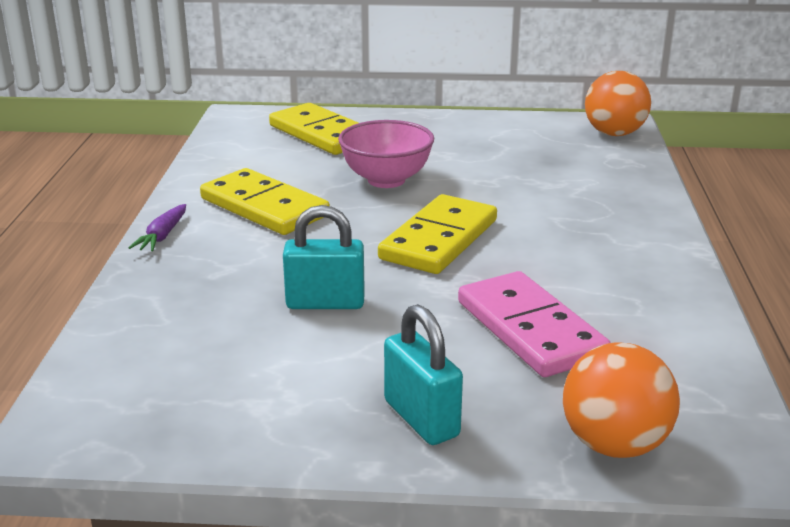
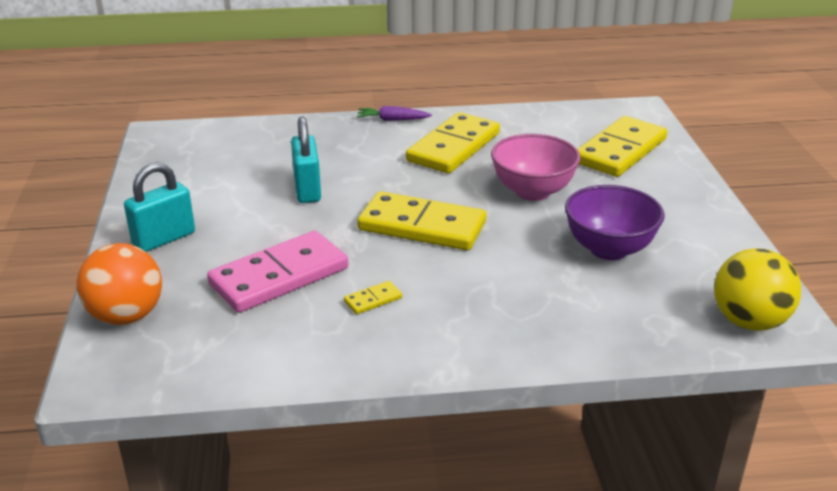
camera: 80 degrees right, 5 degrees up
orange ball [585,71,651,136] -> yellow ball [714,248,801,331]
none -> yellow domino [344,281,402,314]
none -> purple bowl [565,185,665,260]

